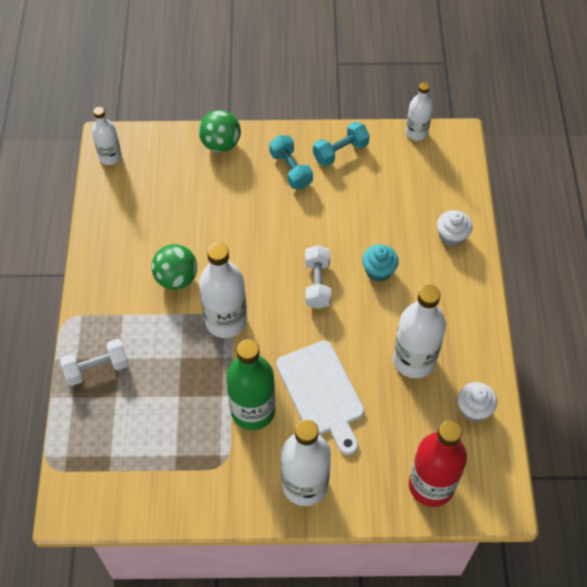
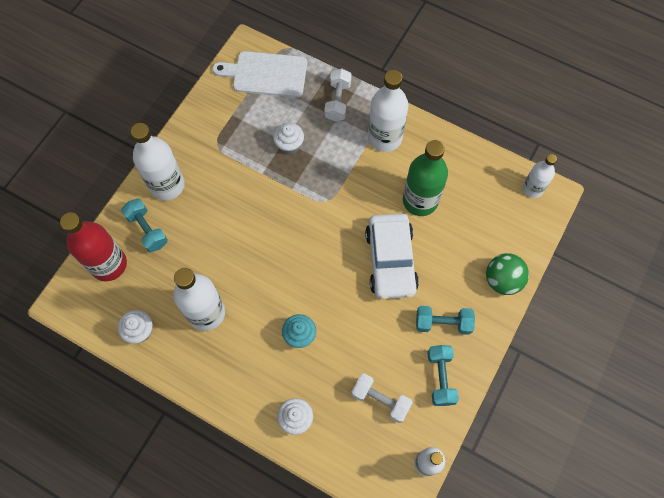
camera: 120 degrees right, 10 degrees up
green ball [151,244,197,290] -> none
white bottle [199,243,247,338] -> white bottle moved to [368,70,409,152]
green bottle [226,339,275,430] -> green bottle moved to [403,140,448,216]
white cutting board [276,341,364,455] -> white cutting board moved to [213,51,307,98]
white dumbbell [305,245,331,309] -> white dumbbell moved to [351,373,413,423]
none -> turquoise dumbbell [121,199,168,252]
none -> white cupcake [273,123,304,154]
none -> white car [365,213,419,299]

